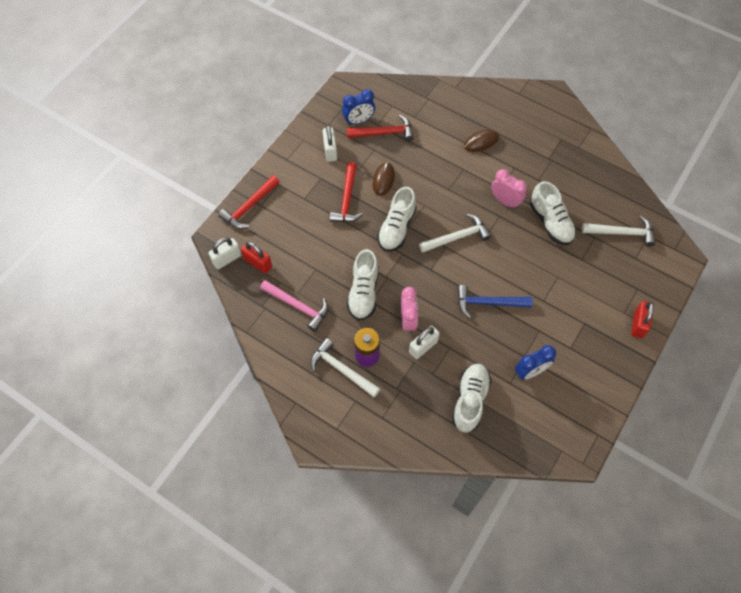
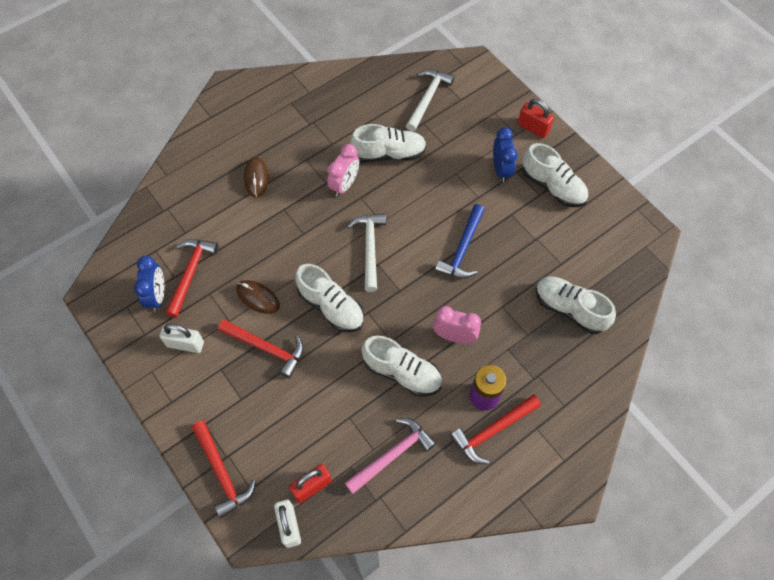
camera: 70 degrees left, 0 degrees up
white hammer [310,338,380,398] -> red hammer [450,395,541,464]
white padlock [409,326,440,359] -> none
pink clock [491,169,527,209] -> pink clock turned 150 degrees clockwise [327,144,359,197]
blue clock [515,345,556,380] -> blue clock moved to [493,127,518,183]
none -> white shoe [522,143,588,207]

